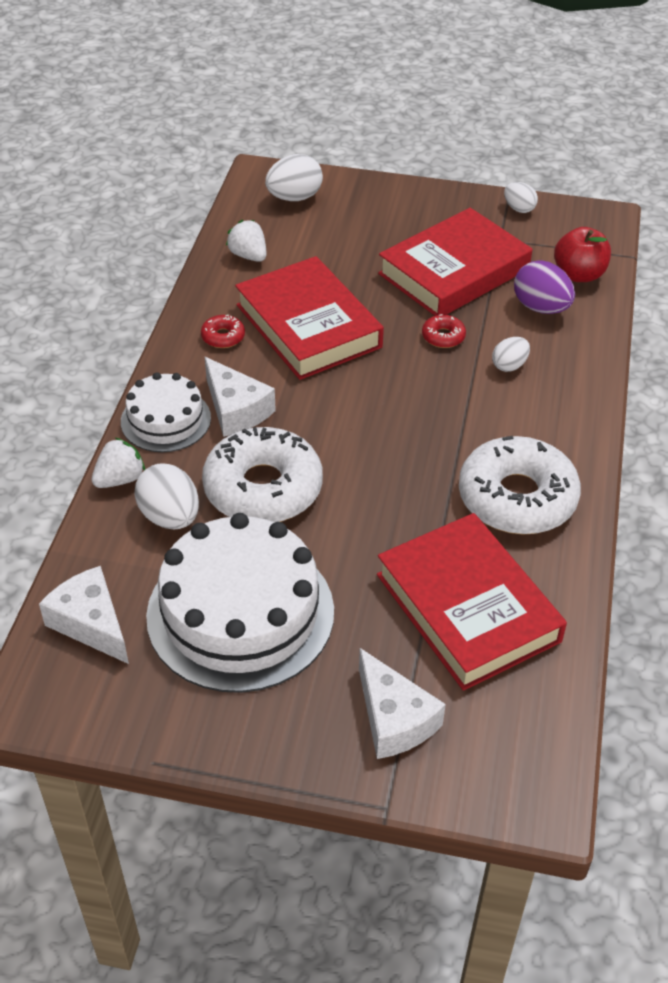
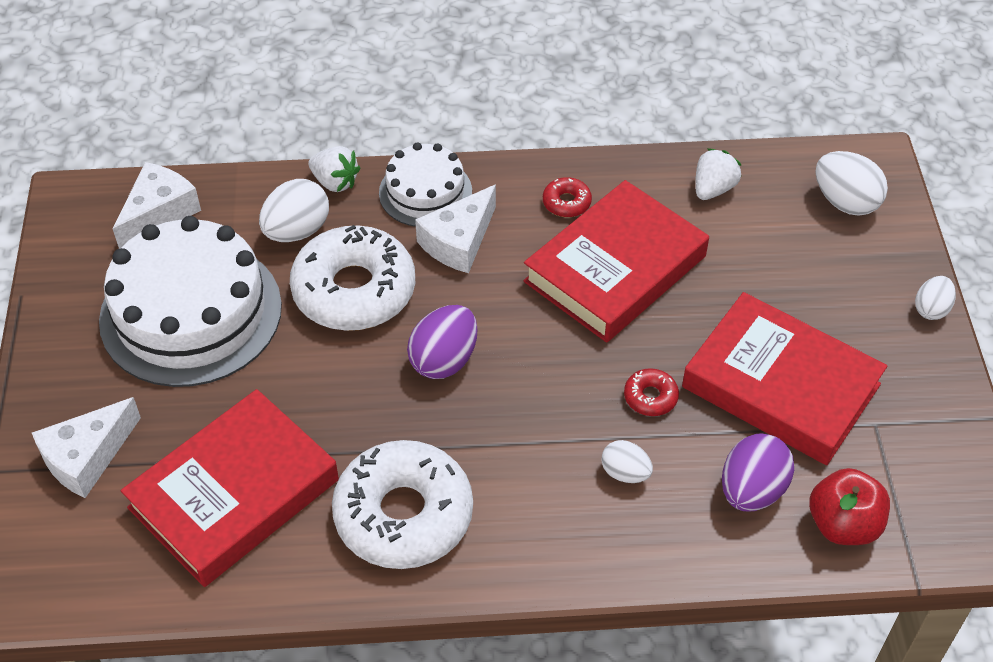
camera: 75 degrees right, 5 degrees up
white egg [504,182,538,213] -> white egg moved to [915,276,956,320]
none -> purple egg [407,305,478,379]

